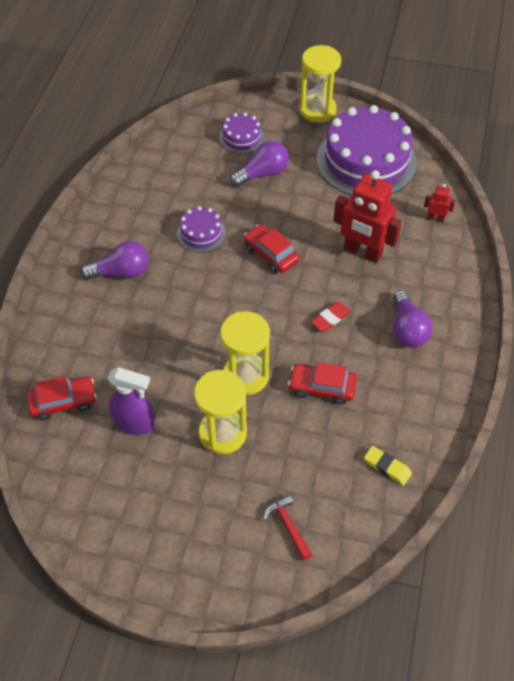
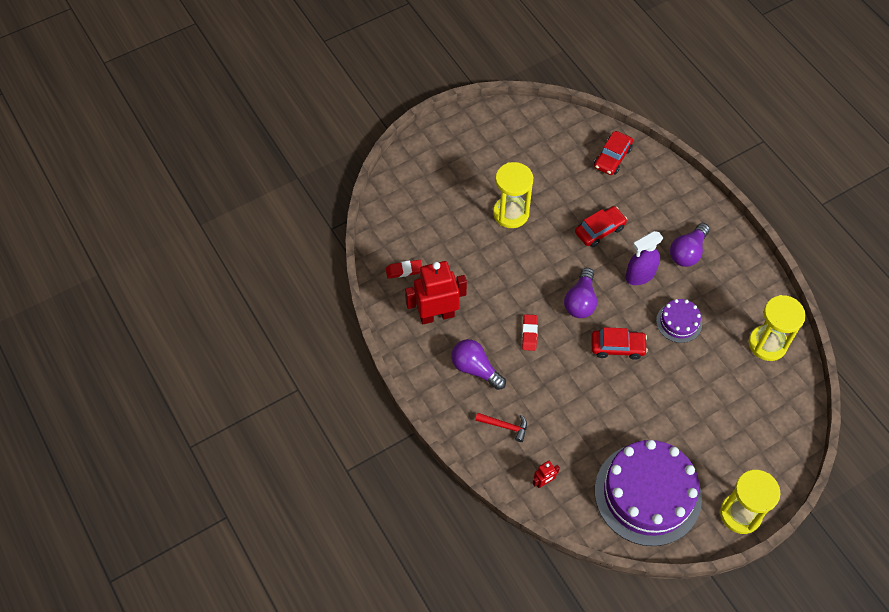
camera: 135 degrees right, 5 degrees up
purple spray bottle [108,367,155,435] -> purple spray bottle moved to [625,231,663,285]
purple cake [219,113,265,154] -> none
yellow hourglass [220,311,270,395] -> yellow hourglass moved to [749,295,806,361]
purple light bulb [230,141,289,187] -> purple light bulb moved to [564,268,597,318]
red hammer [263,494,312,560] -> red hammer moved to [475,413,527,442]
red car [288,362,357,405] -> red car moved to [575,206,627,247]
red robot [333,170,402,263] -> red robot moved to [405,261,467,324]
yellow eraser [364,446,412,486] -> red eraser [386,260,422,279]

